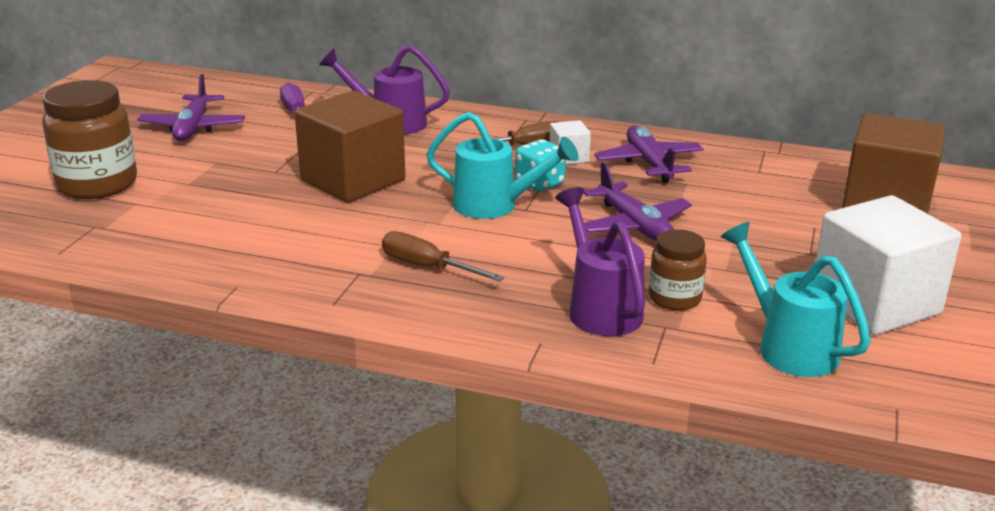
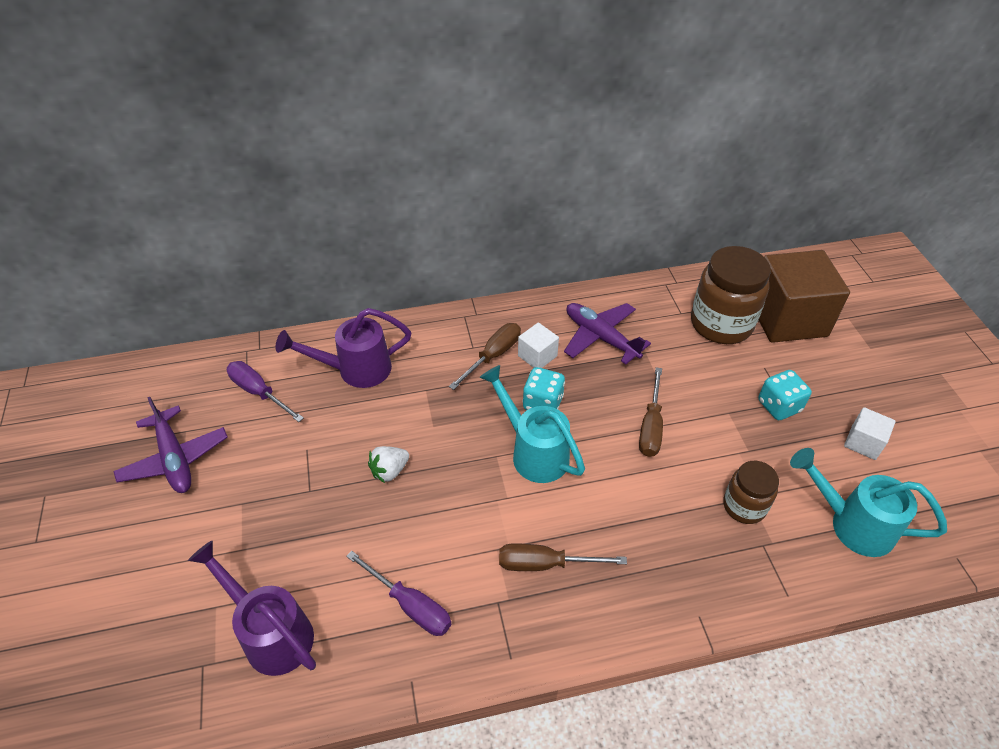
camera: 30 degrees left, 20 degrees up
brown jar [42,80,137,199] -> brown jar moved to [691,246,771,344]
brown cube [295,91,405,203] -> white strawberry [368,446,409,483]
turquoise watering can [426,112,578,219] -> turquoise watering can turned 120 degrees counterclockwise [479,365,585,483]
purple watering can [555,187,645,336] -> purple watering can moved to [188,540,316,676]
purple plane [583,162,692,241] -> brown screwdriver [639,367,663,457]
white cube [815,195,961,335] -> white cube [844,407,896,460], size x0.45
none -> purple screwdriver [346,551,451,636]
none -> turquoise dice [758,370,812,420]

